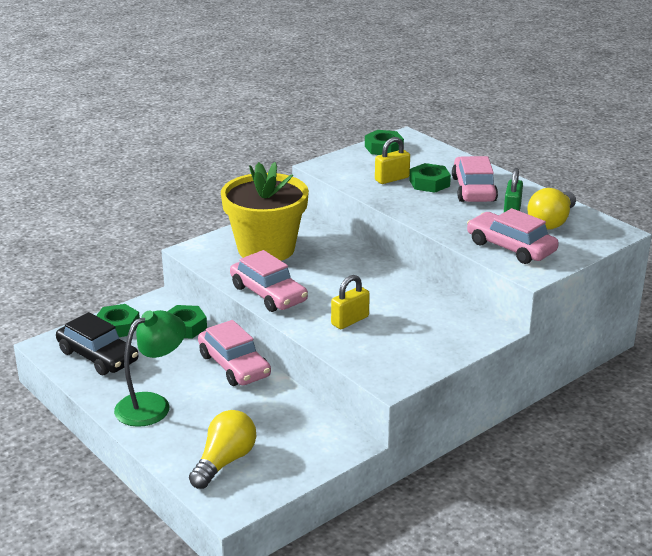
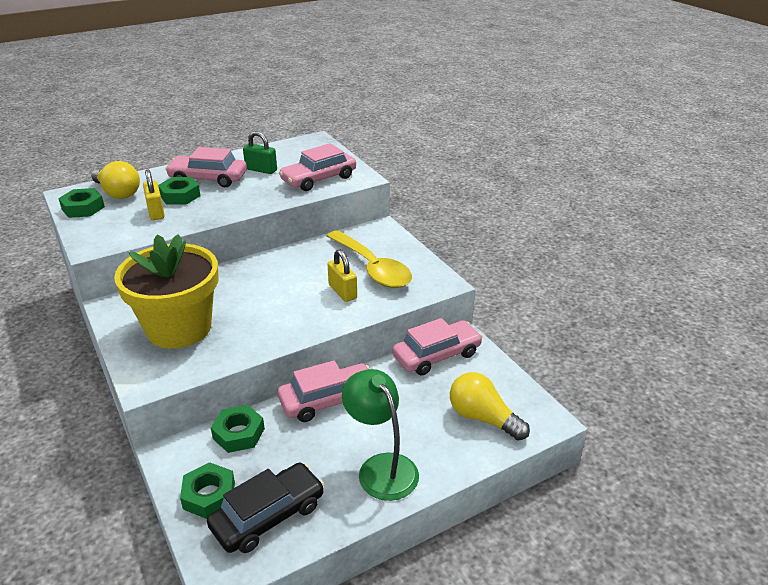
camera: 80 degrees left, 5 degrees up
pink car [230,250,308,312] -> pink car moved to [392,318,483,376]
yellow light bulb [527,188,576,230] -> yellow light bulb moved to [91,161,140,199]
none -> yellow spoon [327,230,412,288]

